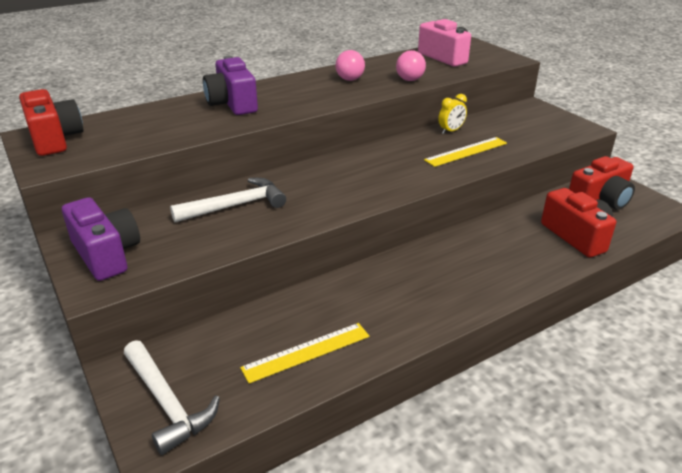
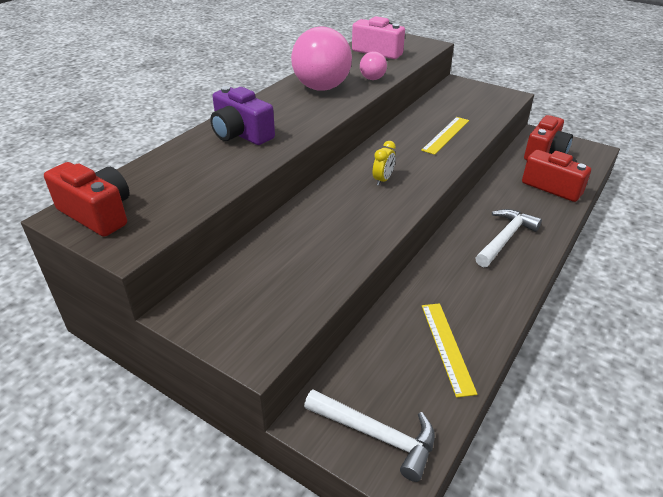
camera: 25 degrees left, 5 degrees up
purple camera [62,197,140,281] -> none
white hammer [170,178,286,222] -> white hammer moved to [476,209,542,267]
yellow ruler [240,323,370,384] -> yellow ruler turned 45 degrees counterclockwise [422,303,477,398]
pink ball [335,50,365,81] -> pink ball [291,26,352,91], size x2.11
yellow clock [438,94,467,134] -> yellow clock moved to [373,141,396,186]

